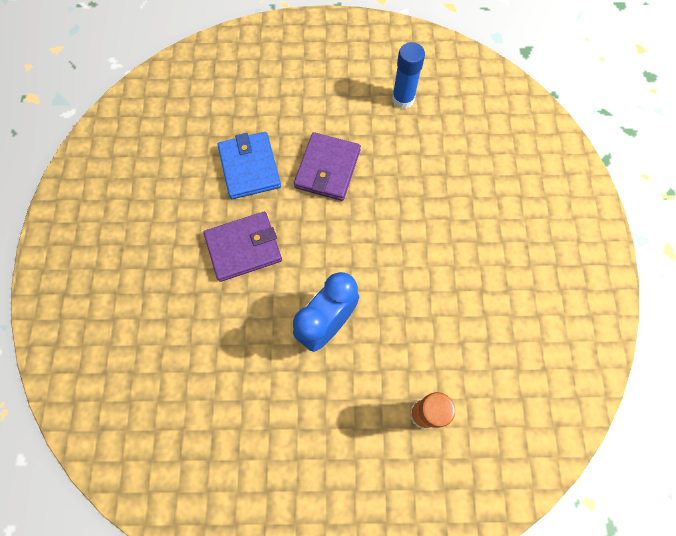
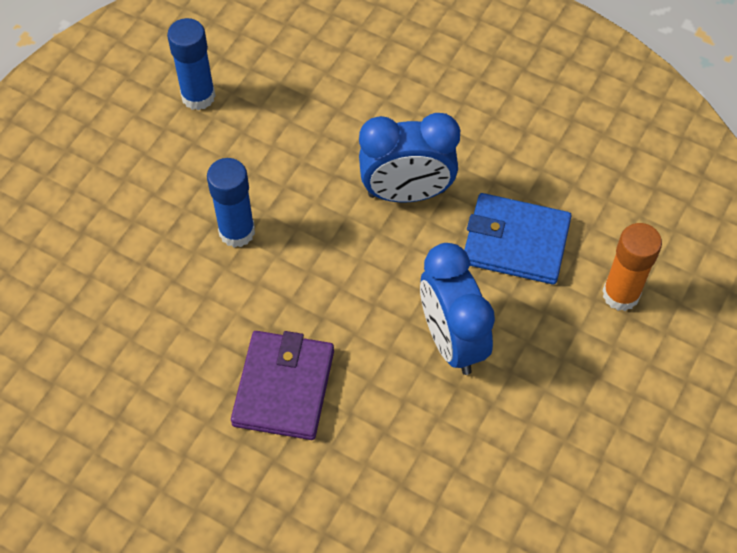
camera: 60 degrees left, 10 degrees down
blue wallet [218,132,281,199] -> blue wallet moved to [464,193,571,285]
purple wallet [294,132,361,201] -> blue glue stick [207,158,255,248]
none -> blue clock [359,113,460,202]

